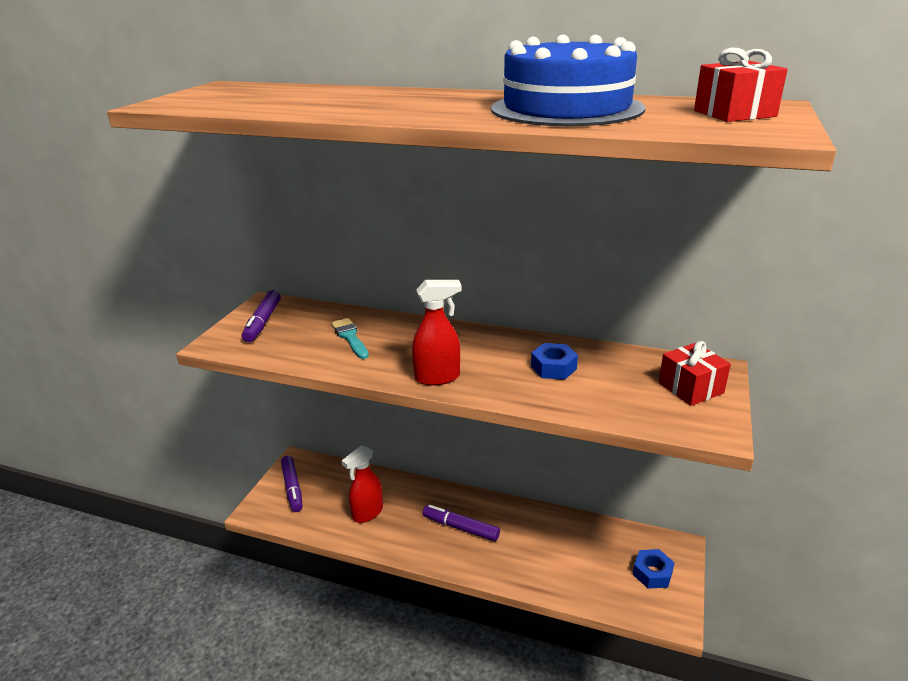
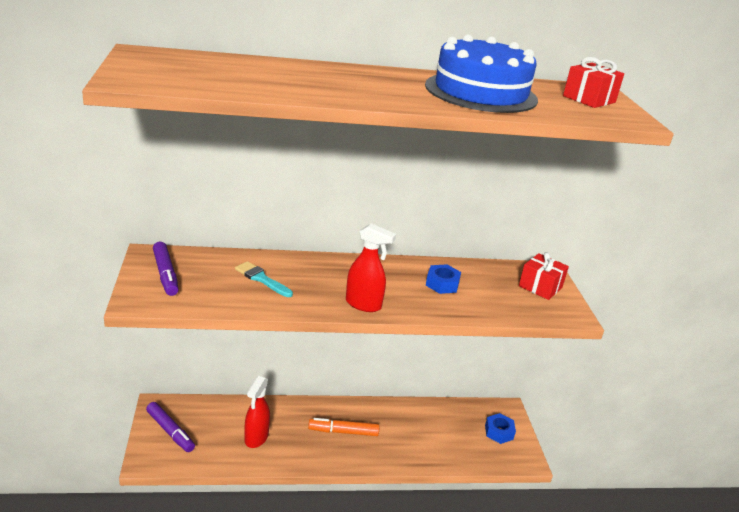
camera: 30 degrees left, 0 degrees up
red spray bottle [412,280,461,386] -> red spray bottle turned 60 degrees clockwise [346,223,396,312]
purple marker [423,505,500,541] -> orange marker [308,418,379,436]

